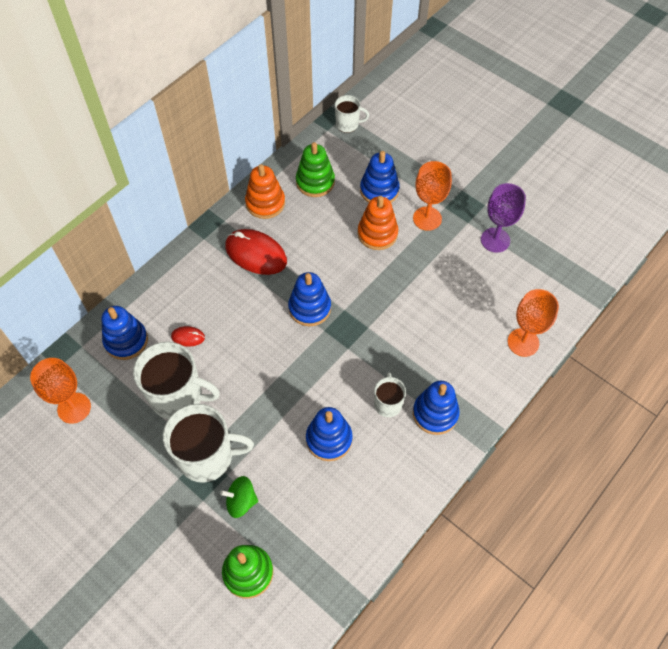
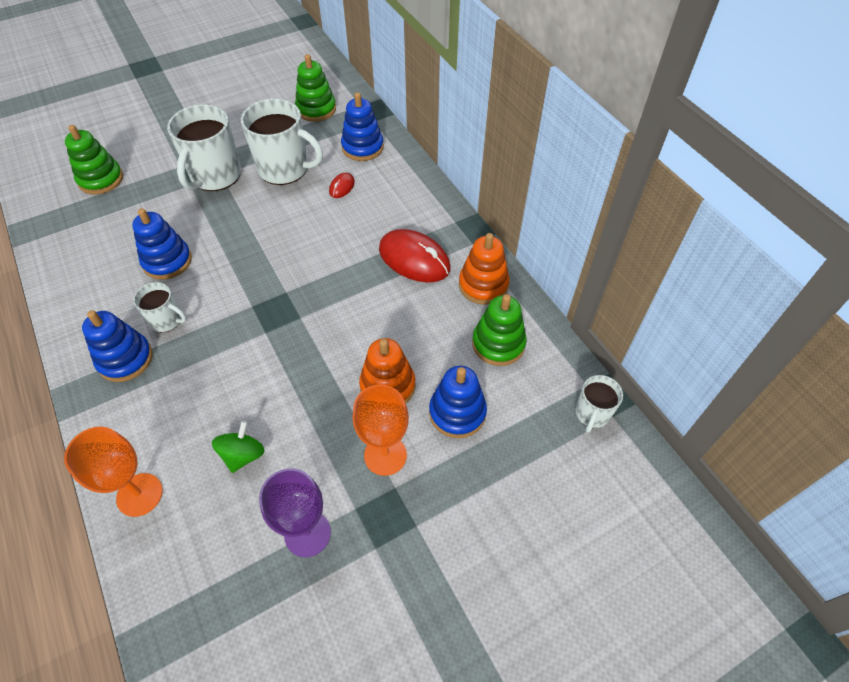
camera: 110 degrees right, 5 degrees down
orange goblet [30,358,91,424] -> green stacking toy [295,54,336,122]
white mug [133,342,220,419] -> white mug turned 105 degrees counterclockwise [241,99,323,185]
green spinning top [220,476,258,518] -> green spinning top moved to [212,421,265,473]
red mouse [225,229,287,275] -> red mouse turned 75 degrees clockwise [379,229,450,283]
blue stacking toy [288,272,331,326] -> none

